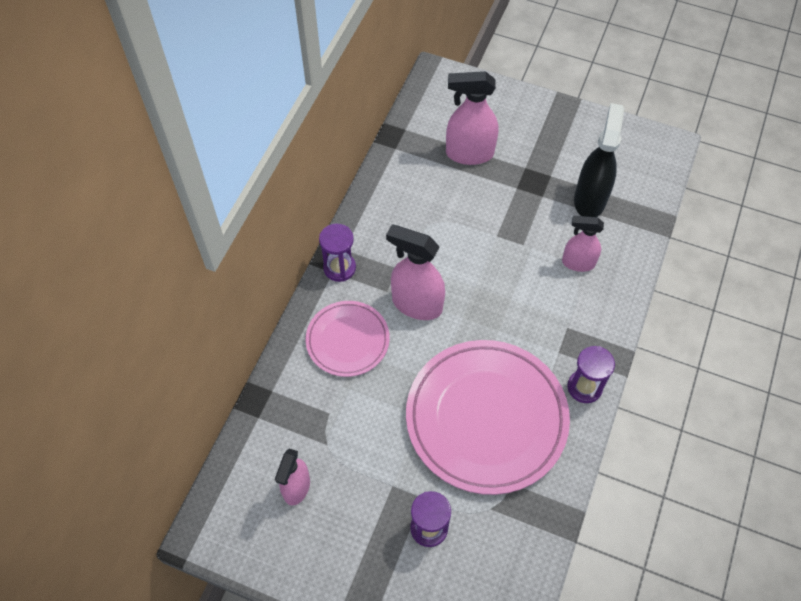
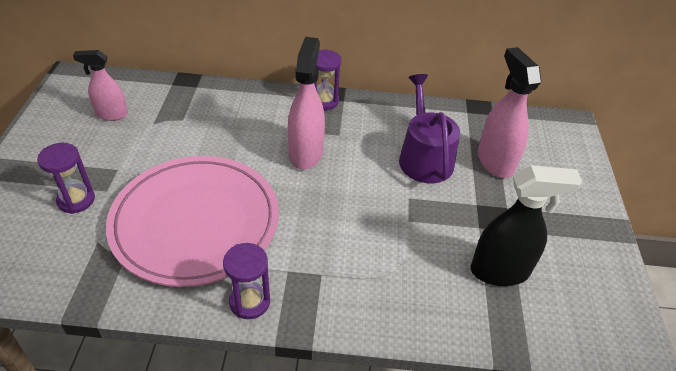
camera: 70 degrees right, 15 degrees down
pink plate [306,301,390,377] -> none
pink spray bottle [562,216,604,272] -> none
none -> purple watering can [399,74,460,183]

